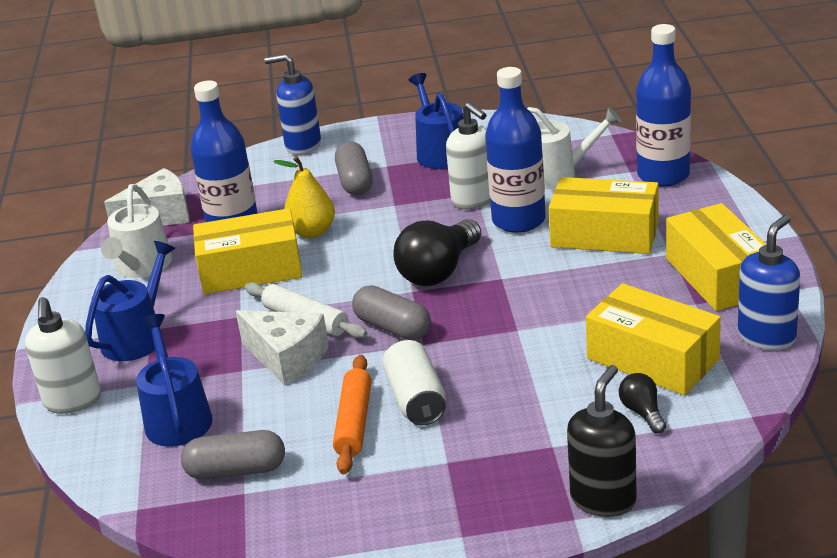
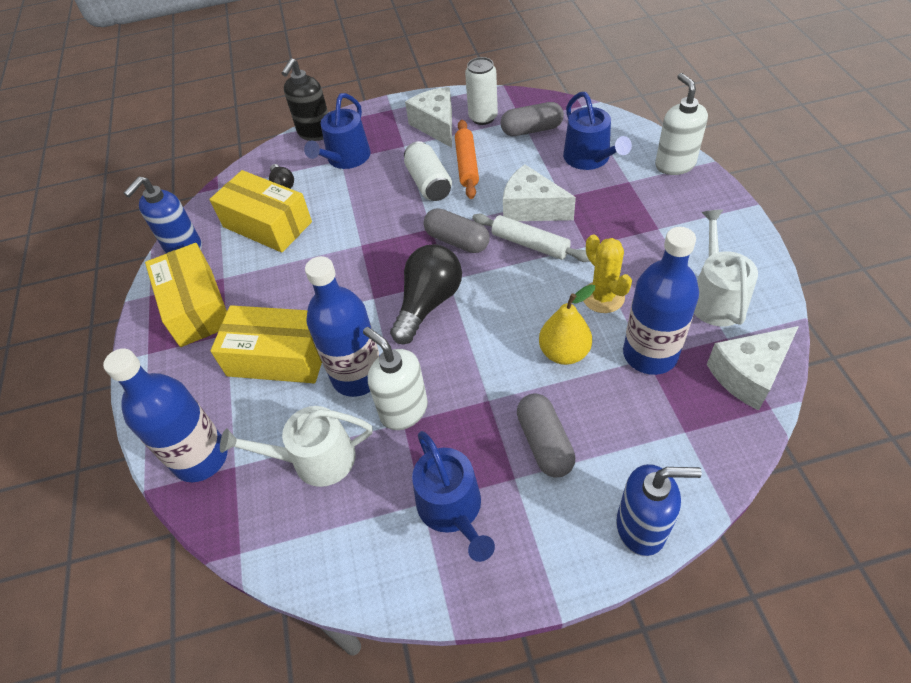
camera: 175 degrees right, 20 degrees up
blue watering can [85,241,175,361] -> blue watering can moved to [304,93,371,169]
yellow box [193,208,302,294] -> yellow cactus [583,234,632,313]
none -> white cheese [405,87,452,148]
none -> white can [465,57,498,125]

